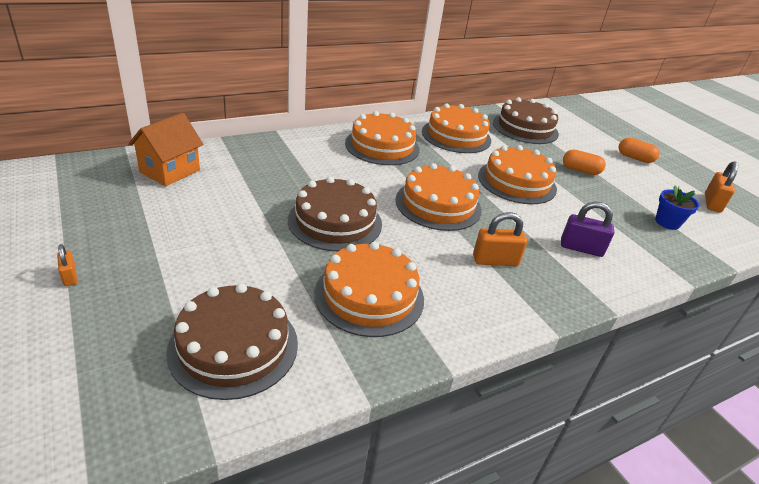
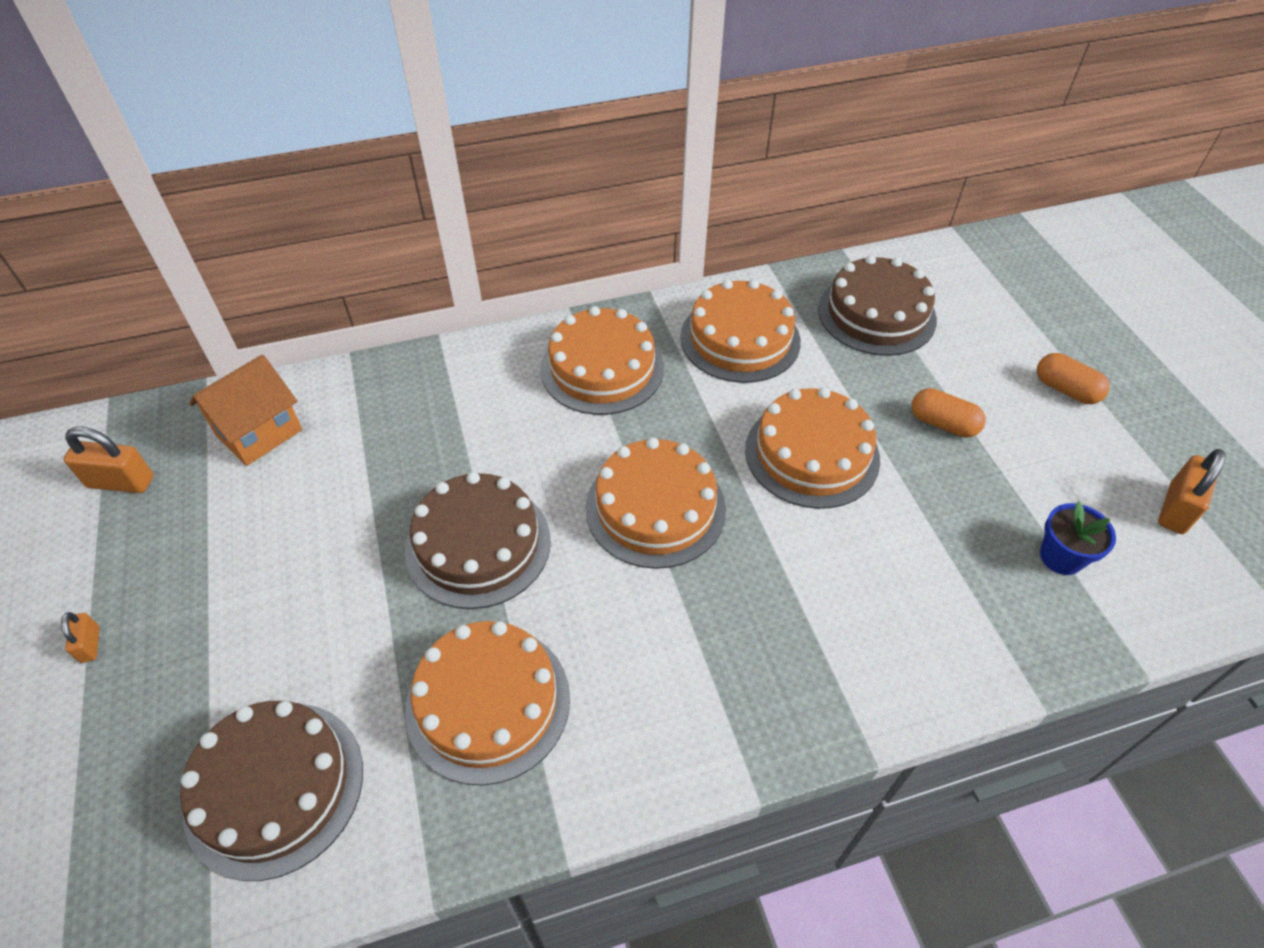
camera: 15 degrees right, 15 degrees up
orange padlock [473,212,527,266] -> orange padlock moved to [64,427,153,493]
purple padlock [561,201,614,257] -> none

